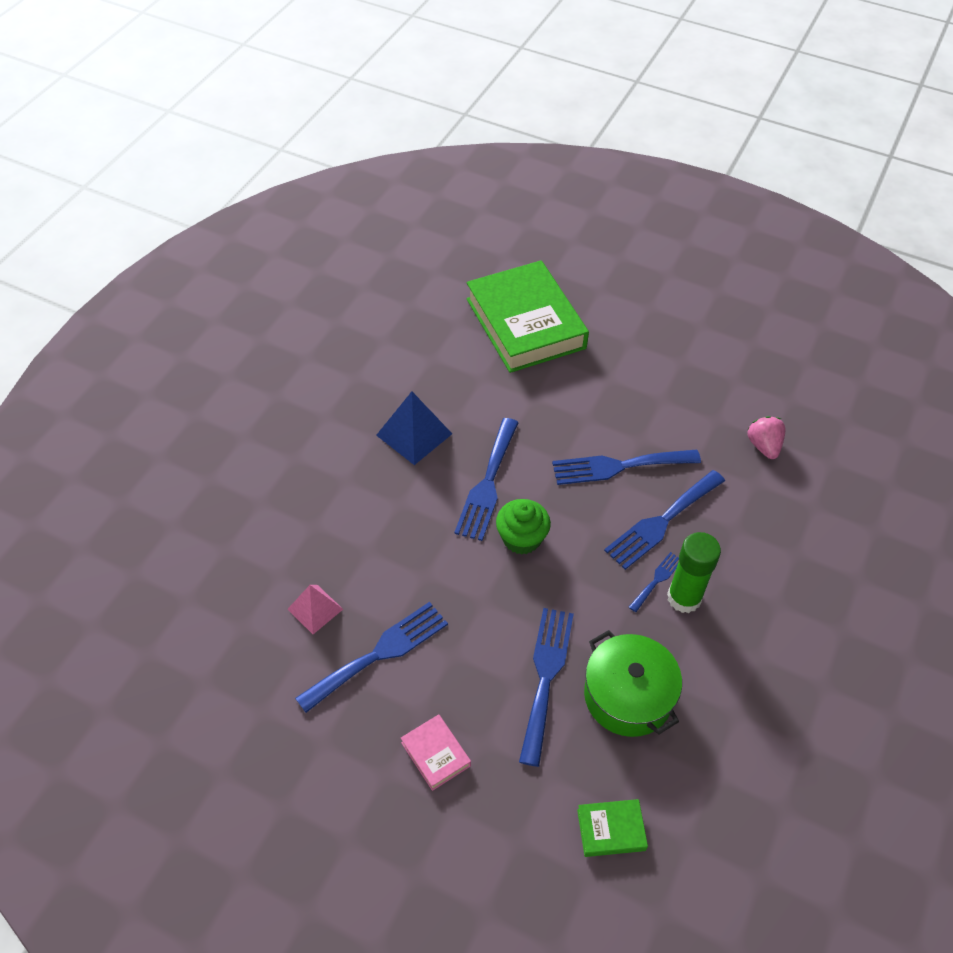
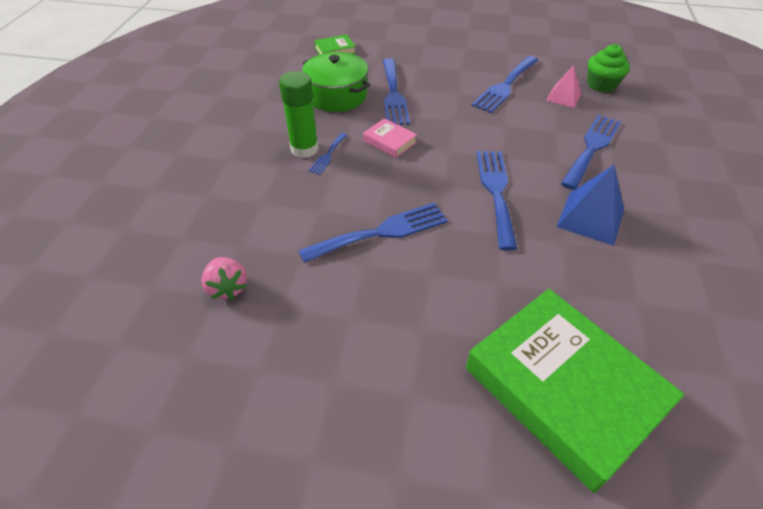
camera: 165 degrees right, 5 degrees down
pink book [401,714,471,791] -> pink book moved to [363,118,417,158]
green cupcake [496,499,551,554] -> green cupcake moved to [588,44,630,93]
blue fork [604,470,725,570] -> blue fork moved to [561,115,621,190]

